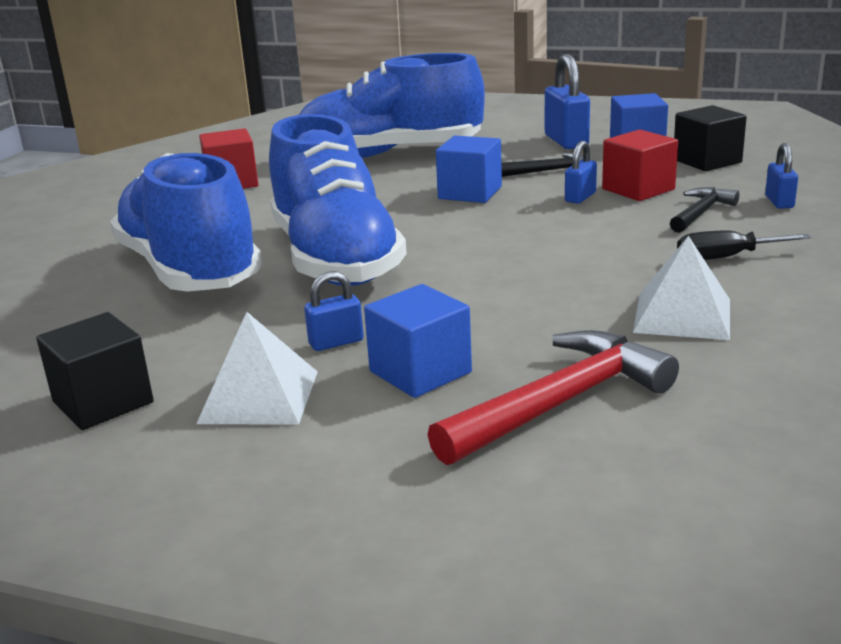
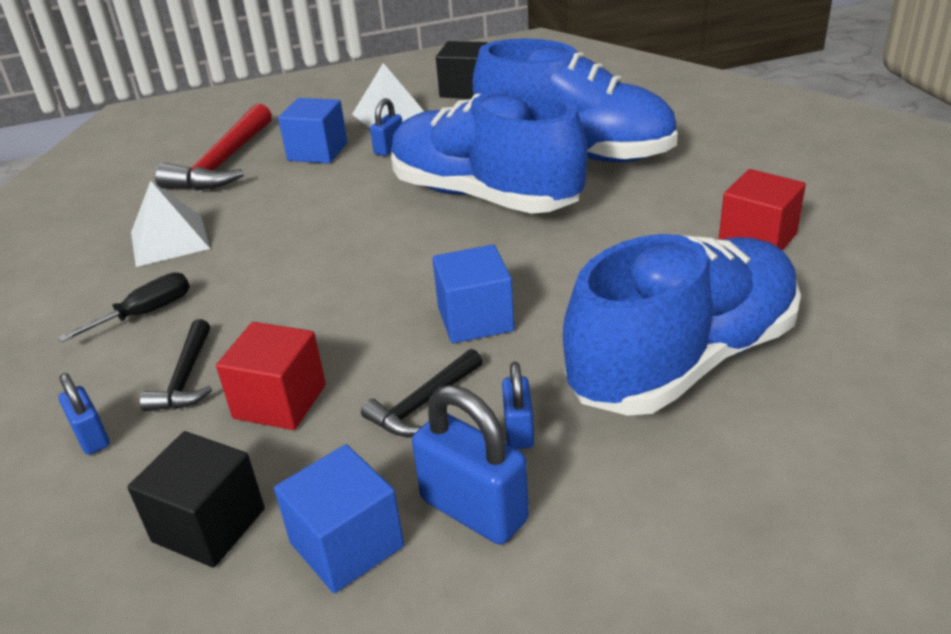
camera: 145 degrees right, 10 degrees up
blue padlock [565,141,597,204] -> blue padlock moved to [502,362,534,449]

